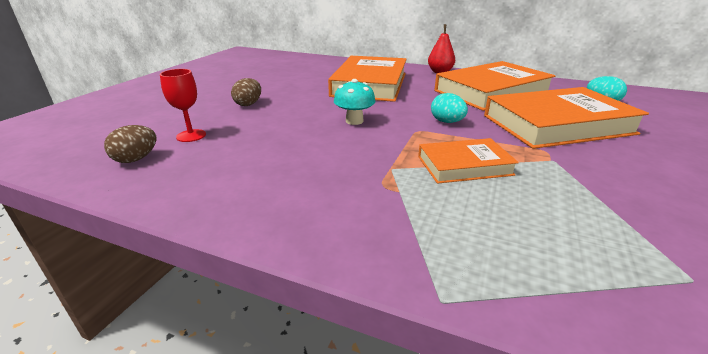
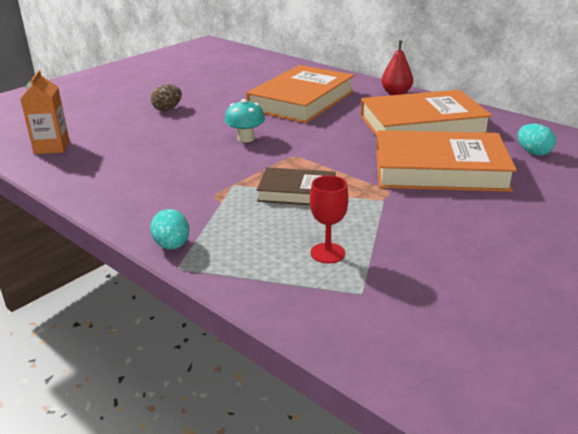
camera: 20 degrees right, 0 degrees up
brown egg [104,125,156,163] -> orange carton [20,70,70,154]
red goblet [160,69,206,142] -> red goblet moved to [310,176,349,263]
orange book [418,138,519,184] -> brown book [257,167,336,205]
turquoise egg [431,93,468,123] -> turquoise egg moved to [150,209,189,250]

